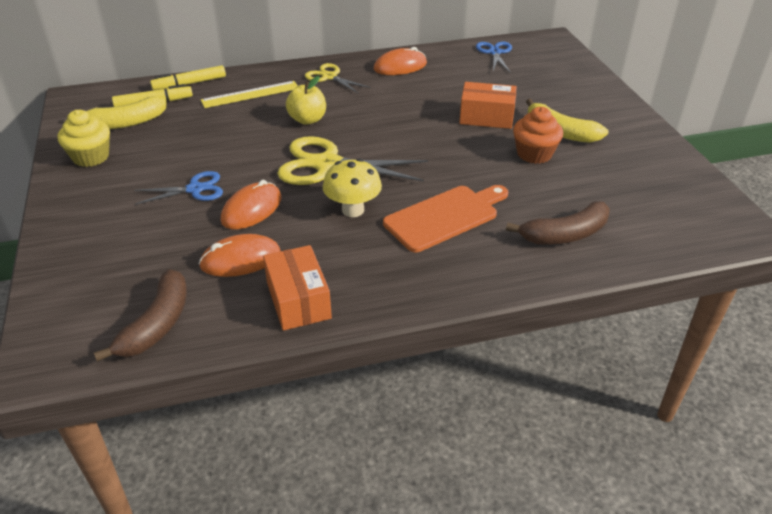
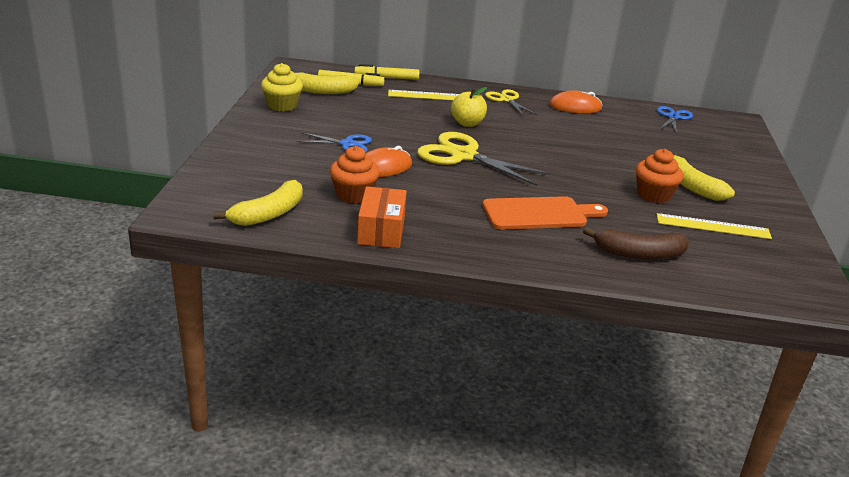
camera: 20 degrees right, 10 degrees down
brown banana [94,269,187,362] -> yellow banana [213,180,302,226]
orange mouse [199,234,281,277] -> orange cupcake [330,146,380,203]
yellow mushroom [322,159,382,217] -> none
orange box [459,82,517,129] -> none
none -> yellow ruler [657,213,772,239]

